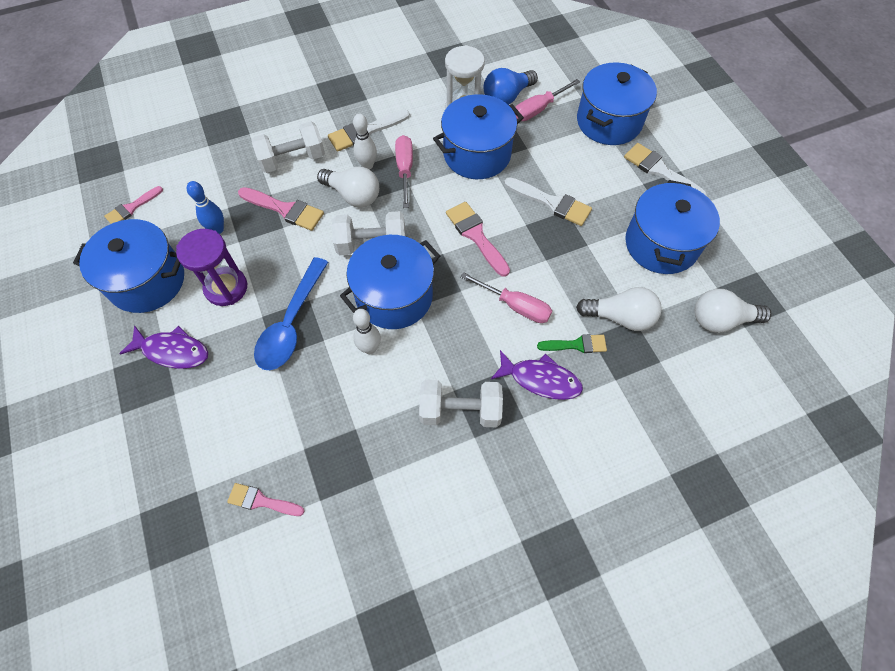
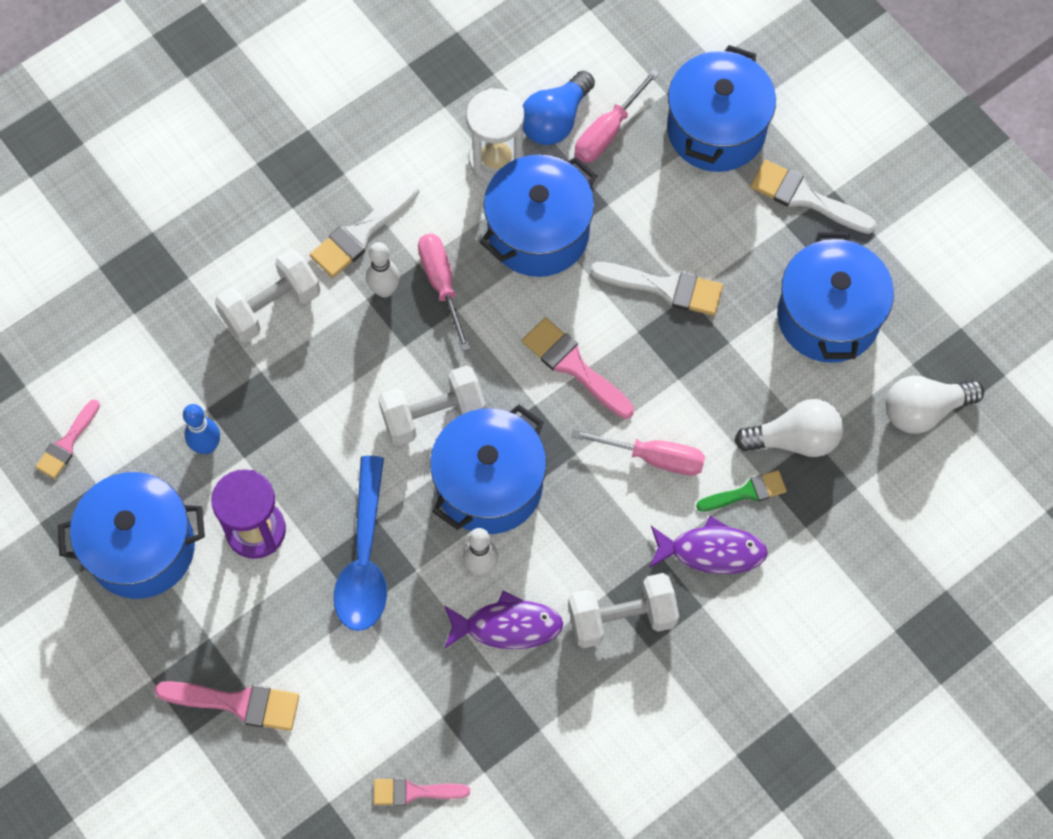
camera: 15 degrees left, 5 degrees up
purple fish [119,325,208,369] -> purple fish moved to [444,590,563,649]
pink brush [238,187,324,231] -> pink brush moved to [155,681,299,731]
white light bulb [317,167,379,207] -> none

